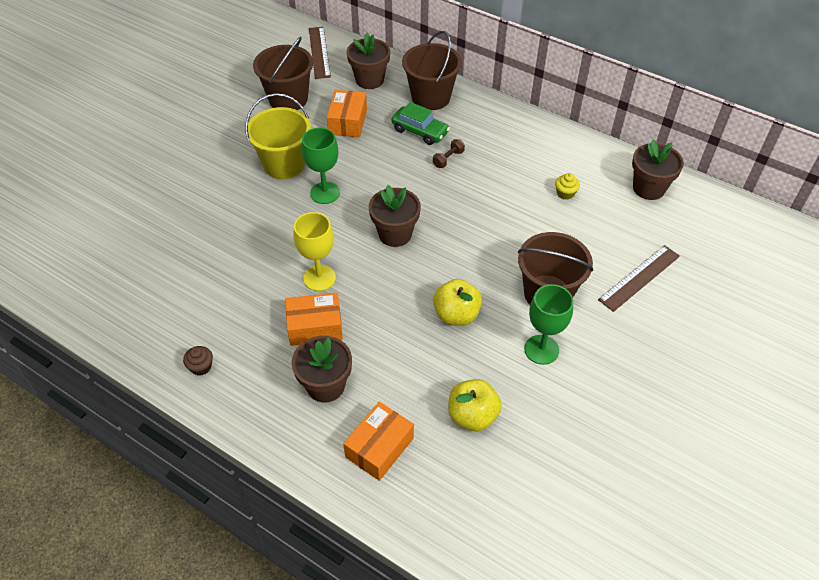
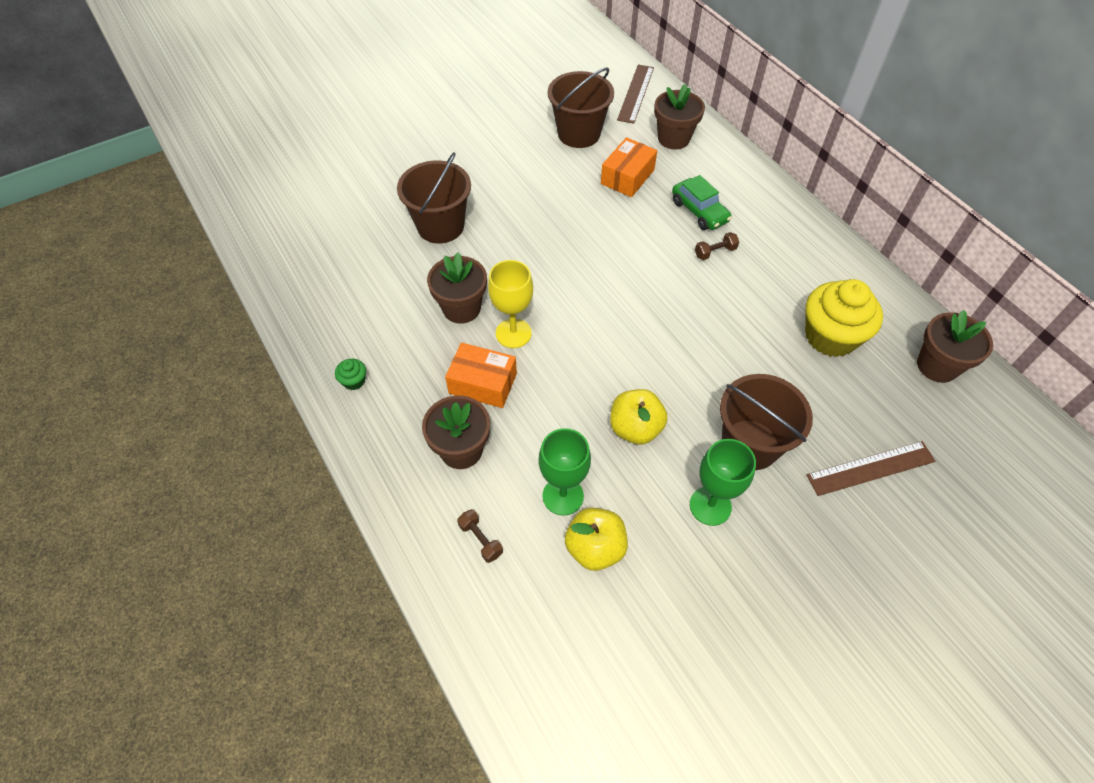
camera: 25 degrees right, 5 degrees up
brown cupcake [183,346,213,375] -> green cupcake [335,359,366,390]
yellow bucket [245,93,311,179] -> none
green goblet [302,127,340,204] -> green goblet moved to [539,428,591,516]
orange box [343,402,414,481] -> brown dumbbell [457,509,503,563]
brown flower pot [369,185,421,247] -> brown flower pot moved to [427,252,487,324]
brown bucket [402,31,462,110] -> brown bucket moved to [397,152,471,243]
yellow cupcake [555,173,580,200] -> yellow cupcake [805,279,883,357], size x2.45

